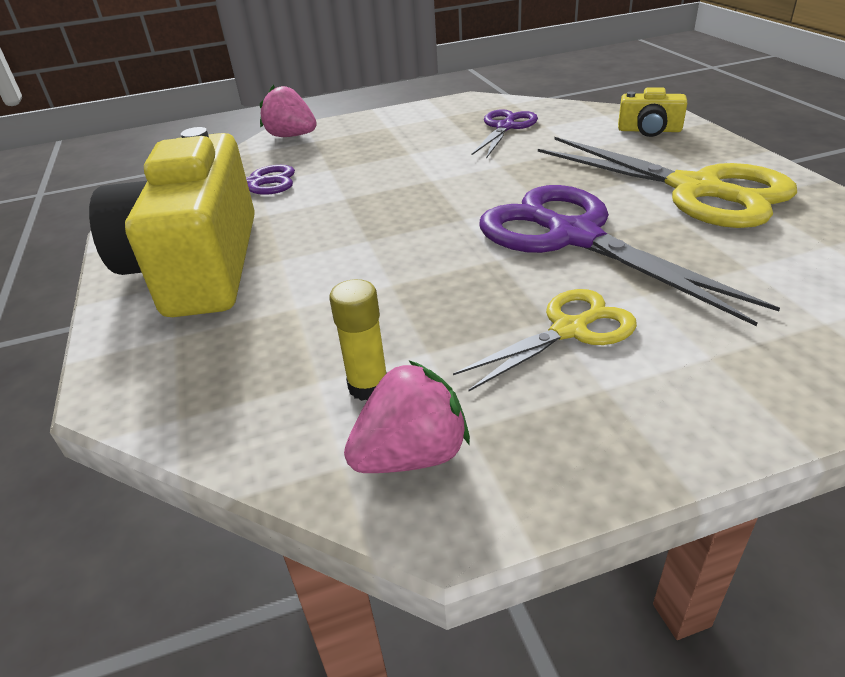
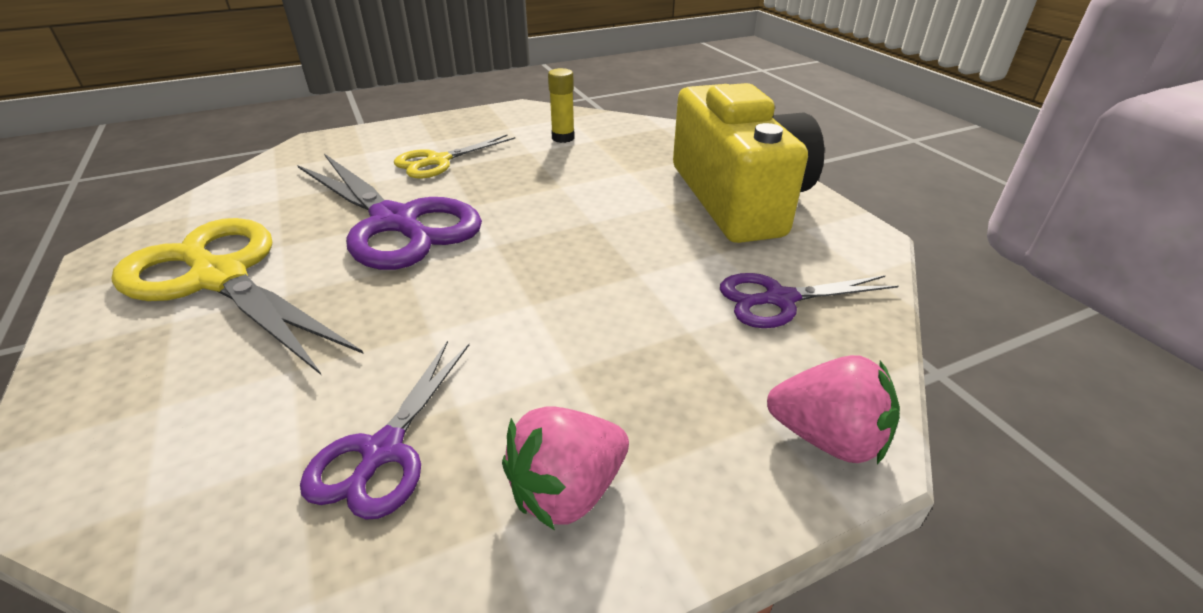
camera: 170 degrees right, 0 degrees up
pink strawberry [344,361,470,473] -> pink strawberry moved to [502,407,629,530]
yellow camera [618,87,687,137] -> none

